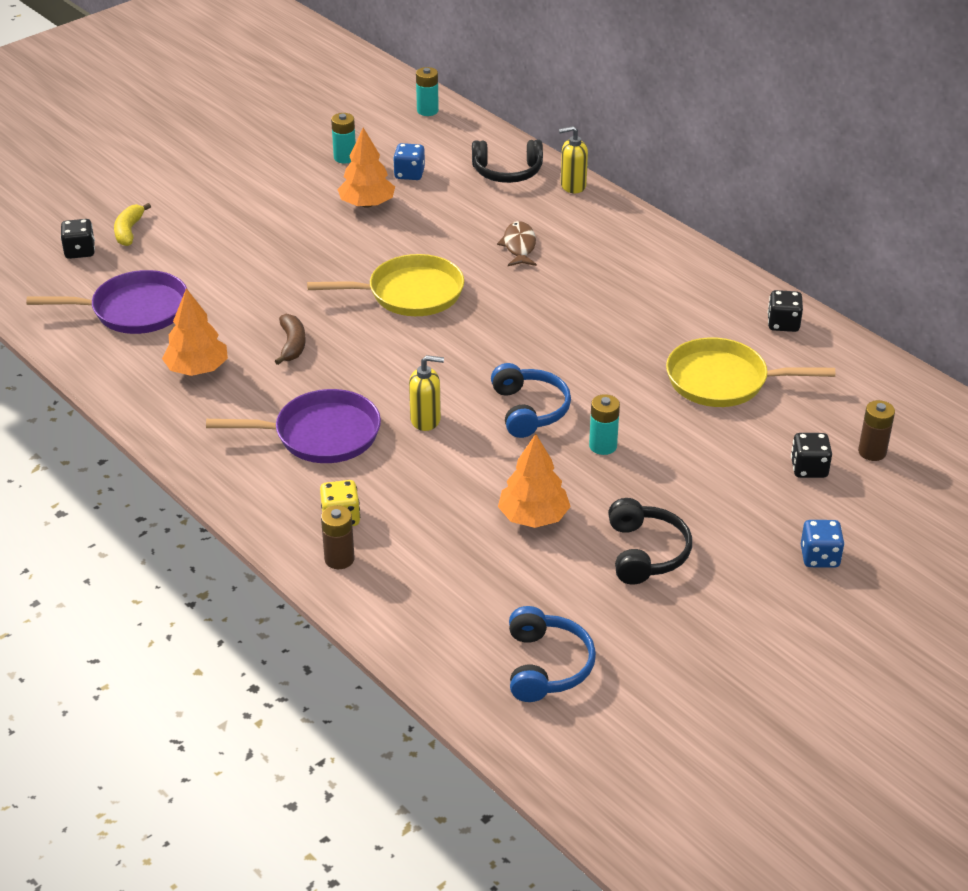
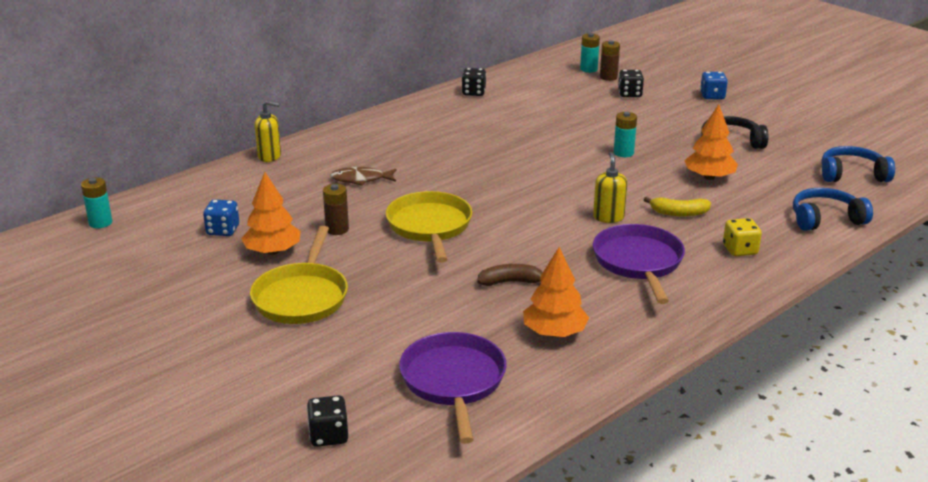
camera: 90 degrees left, 10 degrees down
yellow banana [114,203,151,246] -> yellow banana moved to [644,197,711,217]
brown battery [321,505,355,569] -> brown battery moved to [323,184,349,235]
turquoise battery [331,113,356,164] -> turquoise battery moved to [580,33,600,73]
black headphones [472,140,543,183] -> none
blue headphones [491,363,571,438] -> blue headphones moved to [793,188,873,231]
yellow soap dispenser [559,126,588,193] -> yellow soap dispenser turned 75 degrees counterclockwise [255,100,281,162]
yellow pan [666,337,835,407] -> yellow pan moved to [250,226,348,324]

